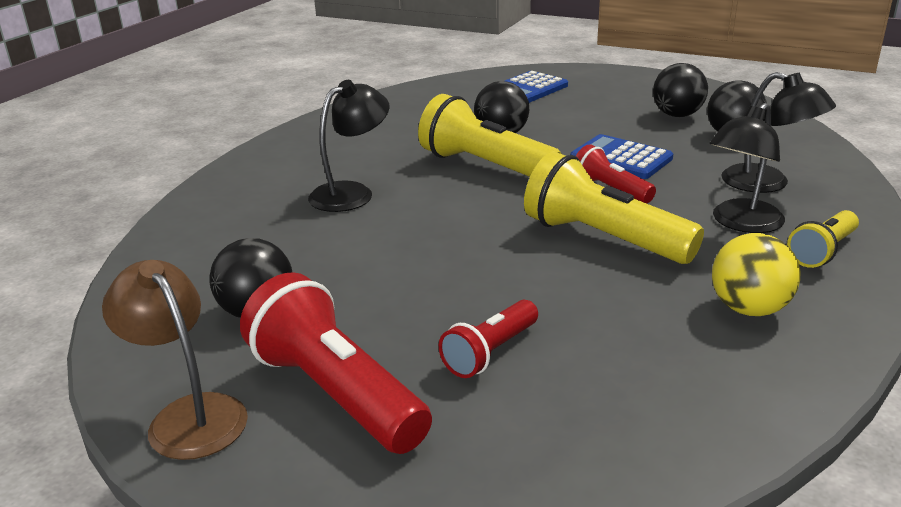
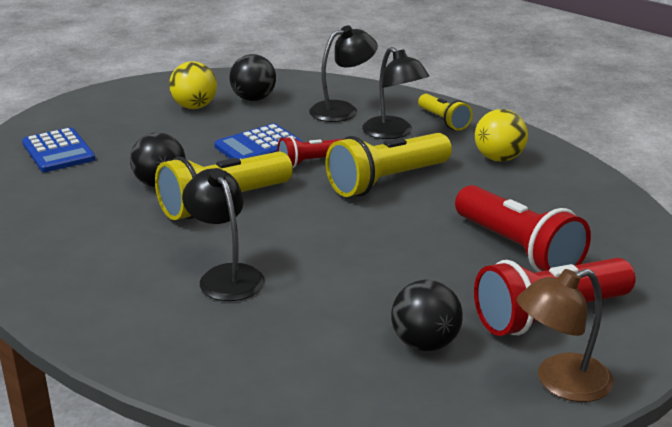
camera: 75 degrees left, 0 degrees up
red flashlight [439,300,538,378] -> red flashlight [455,185,591,272], size x1.78
black ball [653,63,708,117] -> yellow ball [169,61,217,109]

